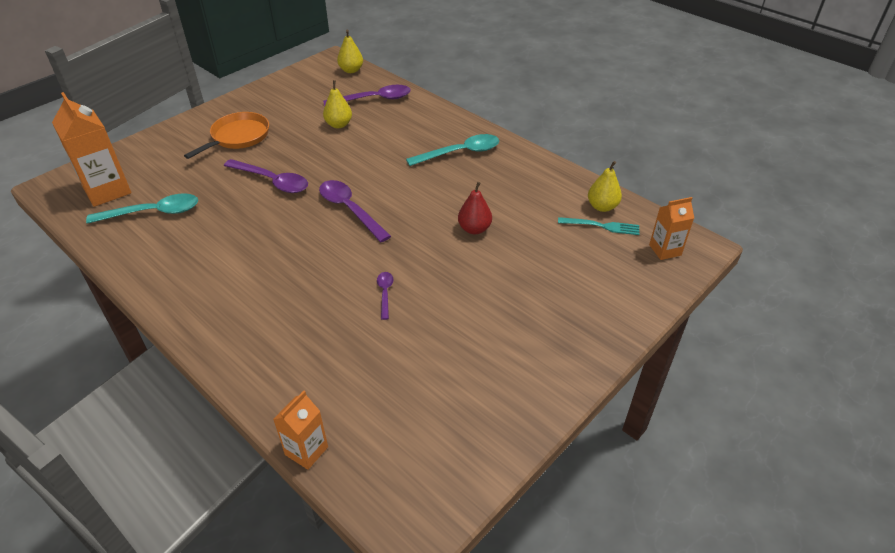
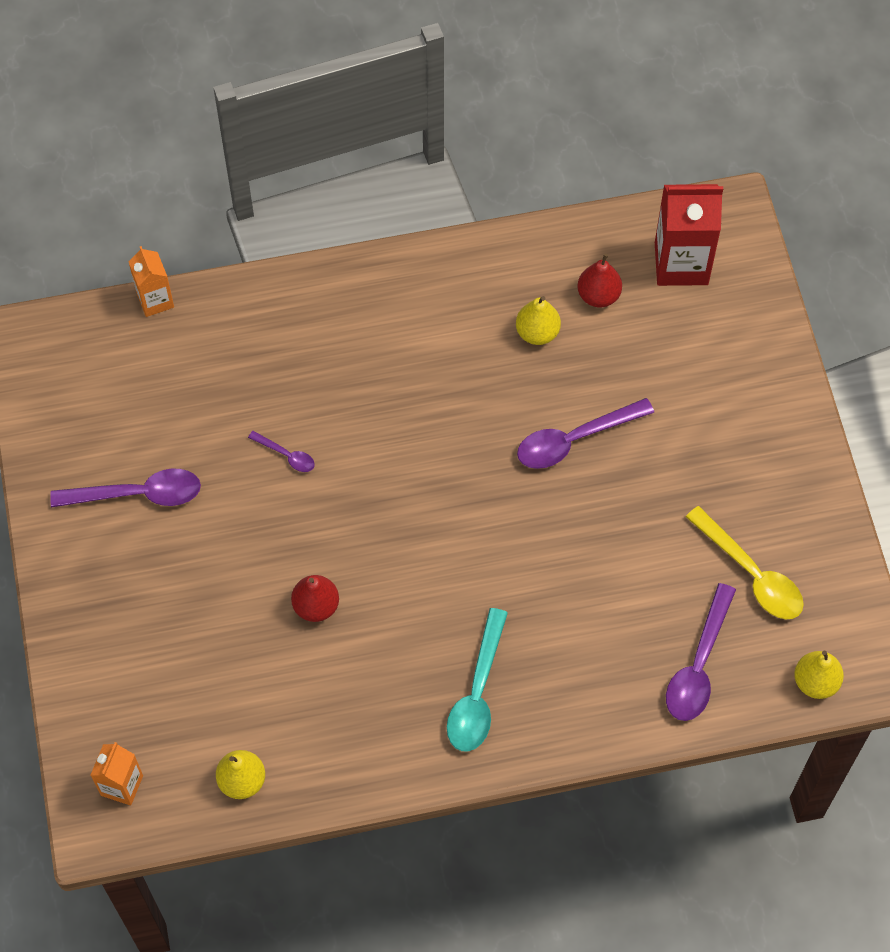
camera: 125 degrees right, 20 degrees up
orange carton [52,92,131,207] -> red carton [655,184,723,286]
turquoise spoon [86,193,198,224] -> red pear [577,253,622,307]
orange pan [184,112,269,159] -> none
purple spoon [319,180,391,242] -> purple spoon moved to [50,469,201,507]
yellow pear [323,80,352,128] -> yellow pear moved to [516,296,561,345]
turquoise fork [558,217,640,235] -> none
none -> yellow spoon [686,506,804,619]

